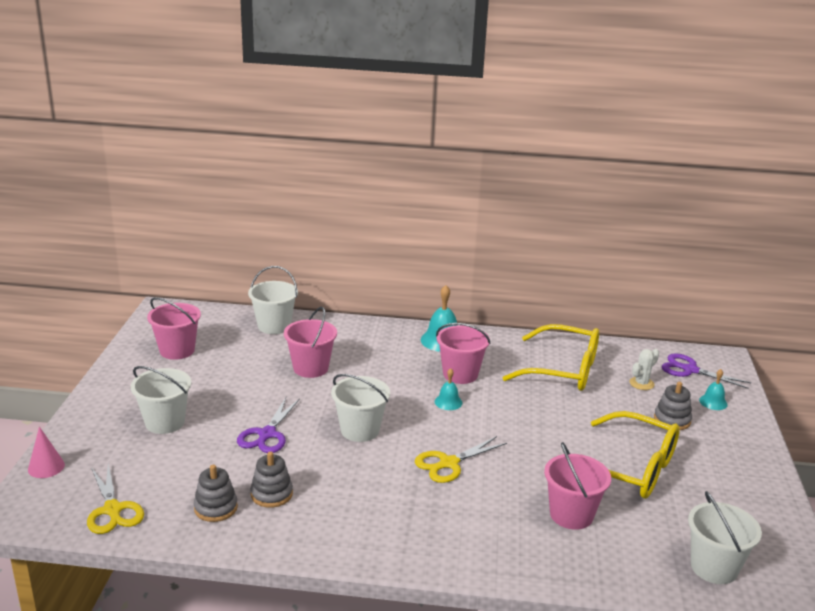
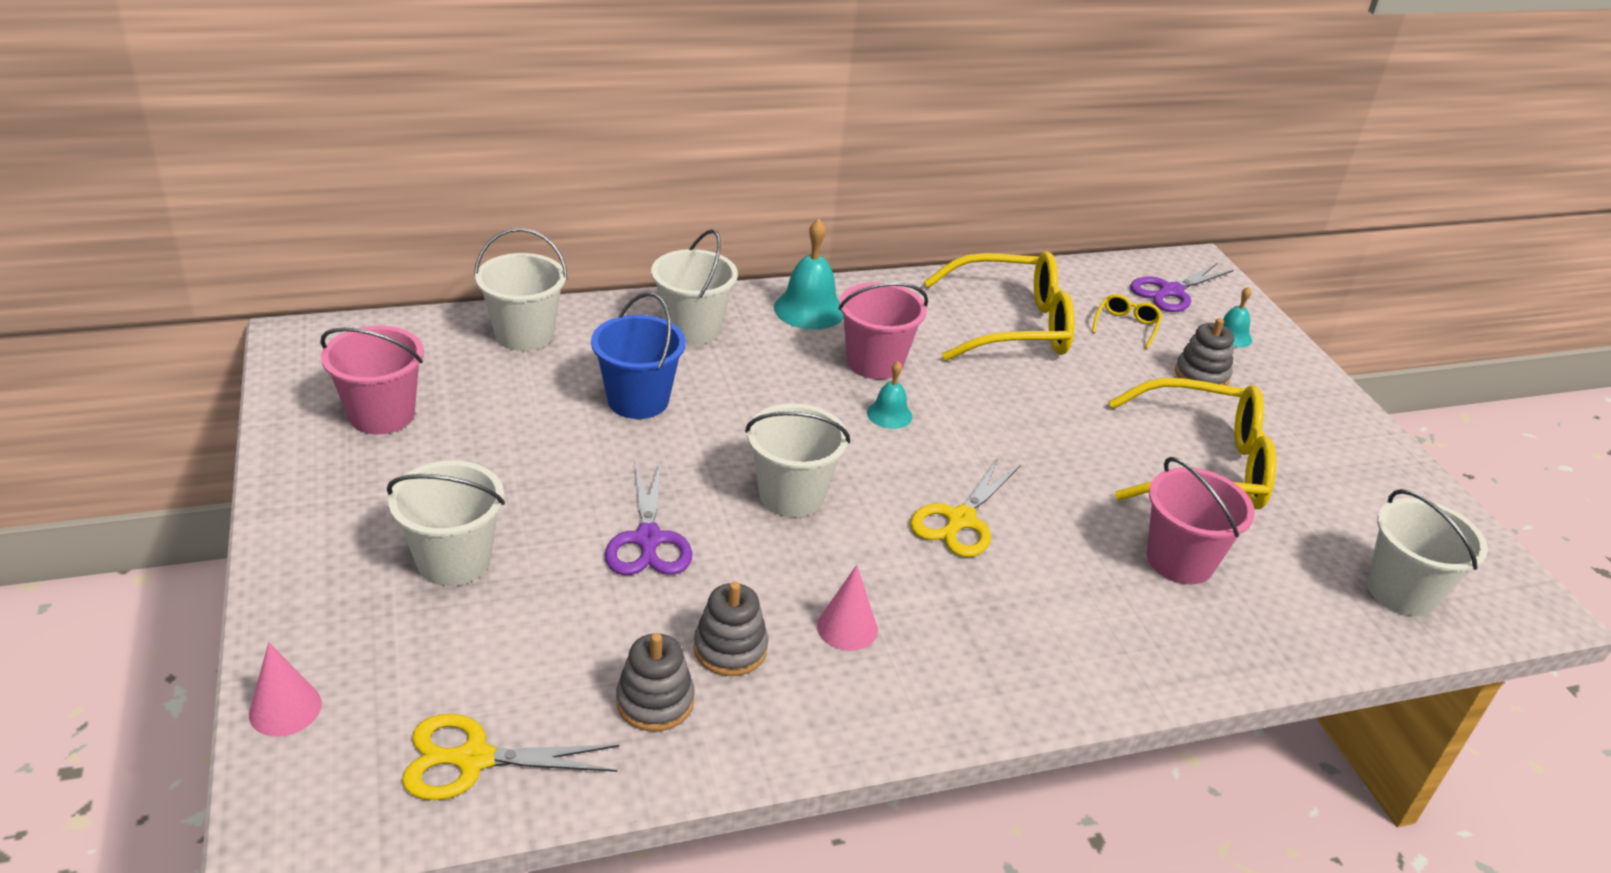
camera: 25 degrees left, 10 degrees up
yellow scissors [87,464,144,534] -> yellow scissors turned 135 degrees clockwise [402,714,619,800]
pink bucket [284,307,337,378] -> blue bucket [591,292,686,419]
white cactus [630,349,659,390] -> yellow glasses [1092,294,1162,349]
purple scissors [662,353,751,389] -> purple scissors turned 45 degrees counterclockwise [1130,263,1234,312]
none -> white bucket [651,229,738,345]
none -> pink cone [817,565,878,651]

